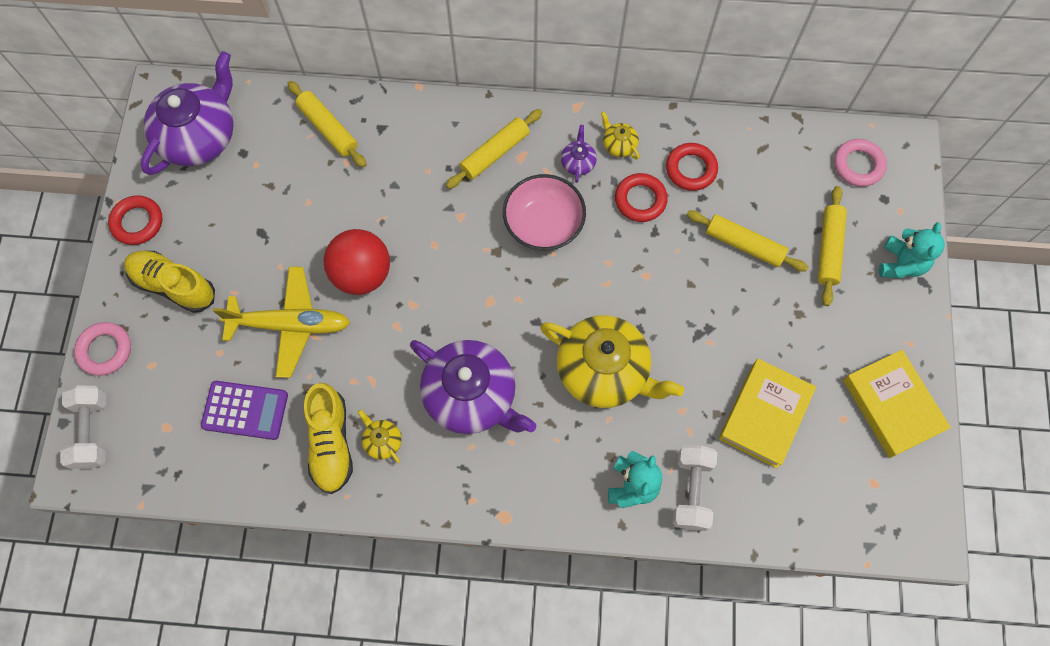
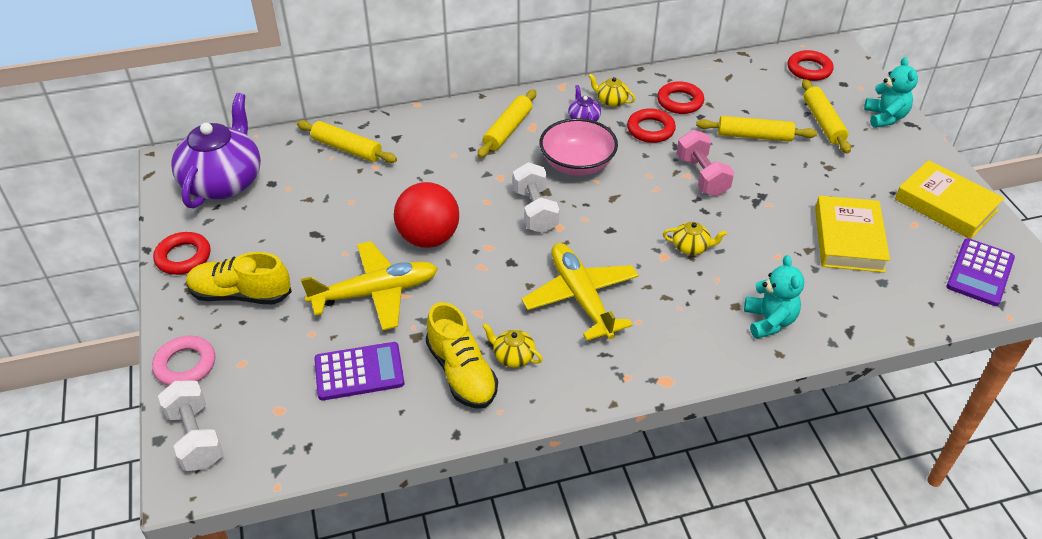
camera: 20 degrees left, 25 degrees down
purple teapot [410,340,536,434] -> yellow plane [522,243,639,341]
yellow teapot [540,315,684,408] -> yellow teapot [663,222,727,255], size x0.42
white dumbbell [672,445,717,531] -> white dumbbell moved to [513,162,560,233]
pink ring [834,139,887,187] -> red ring [788,50,833,81]
none -> pink dumbbell [676,130,734,196]
none -> purple calculator [946,238,1015,306]

